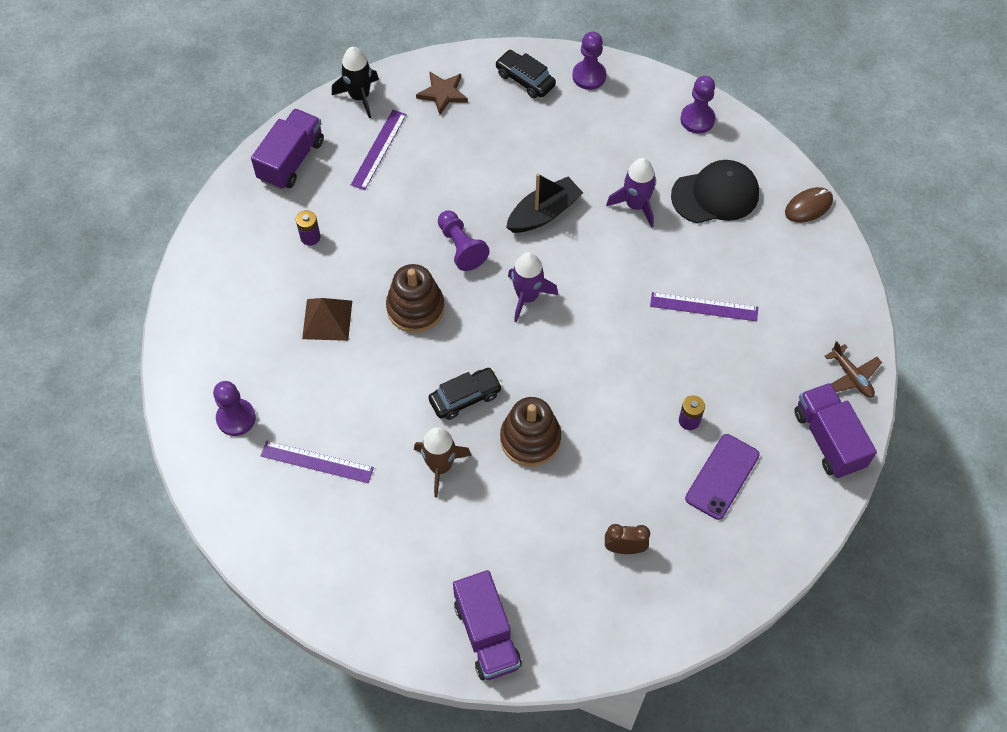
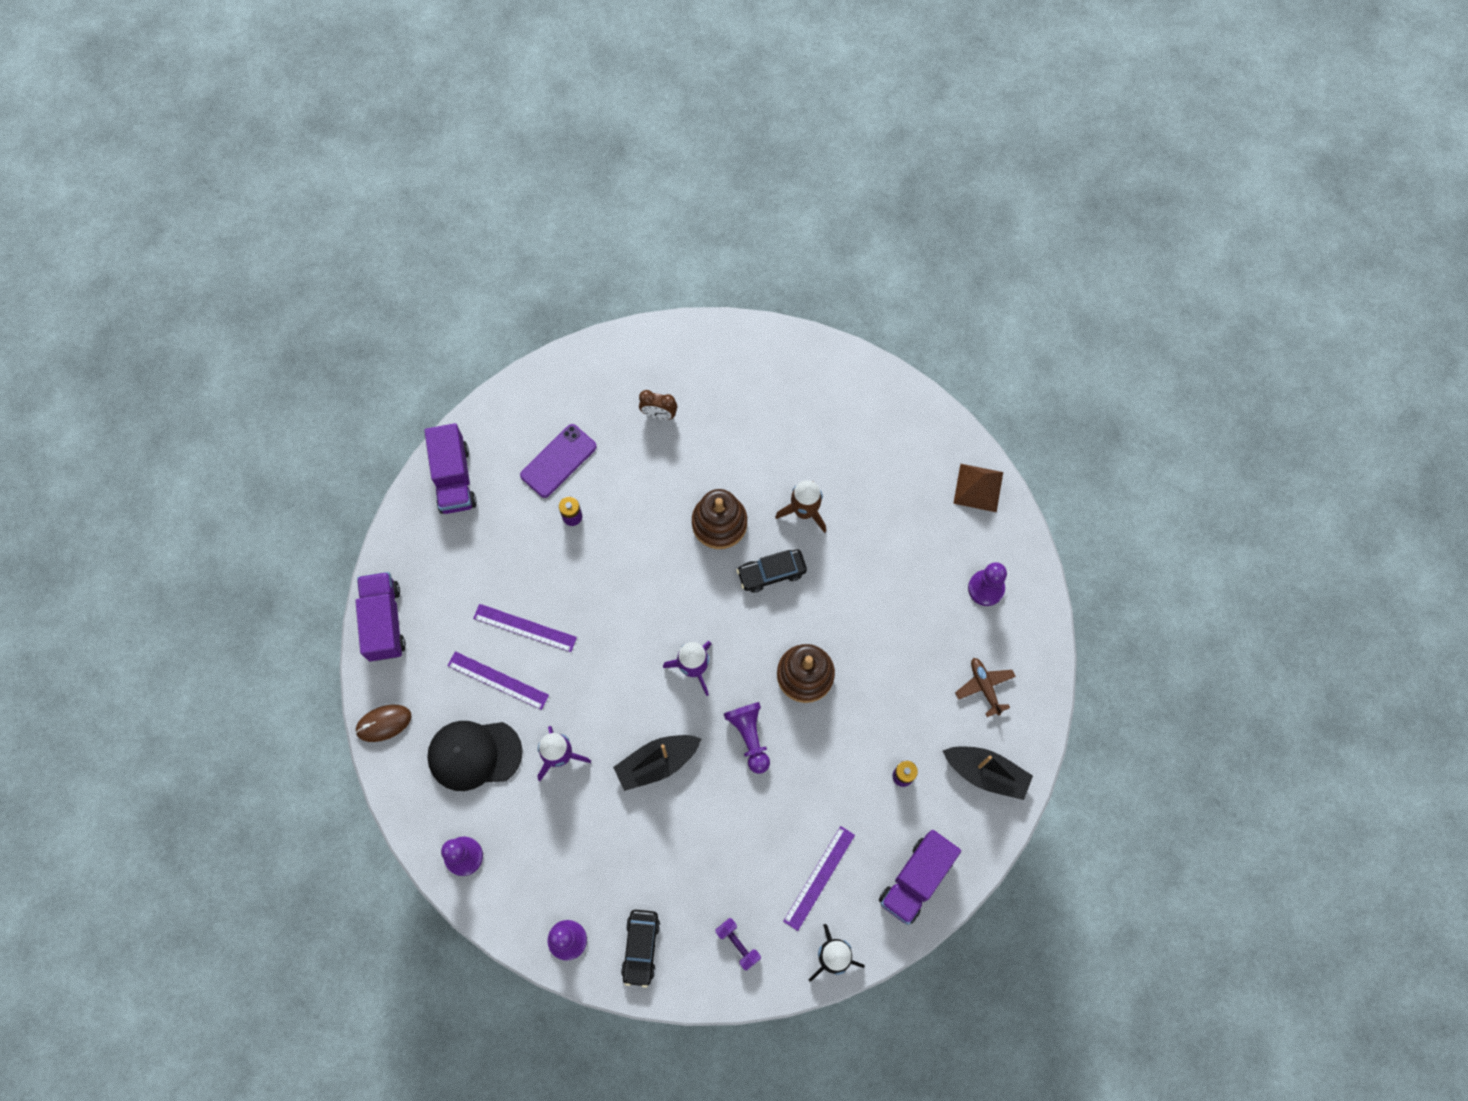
camera: 170 degrees left, 10 degrees up
purple ruler [261,441,374,483] -> purple ruler moved to [447,651,549,710]
brown pyramid [302,298,352,341] -> brown pyramid moved to [953,464,1003,512]
brown star [416,71,468,115] -> purple dumbbell [715,918,761,971]
purple truck [453,570,522,680] -> purple truck moved to [355,572,406,661]
black car [495,50,556,99] -> black car turned 45 degrees clockwise [621,910,660,988]
brown plane [825,341,882,398] -> brown plane moved to [955,658,1016,717]
none -> black boat [943,747,1033,800]

